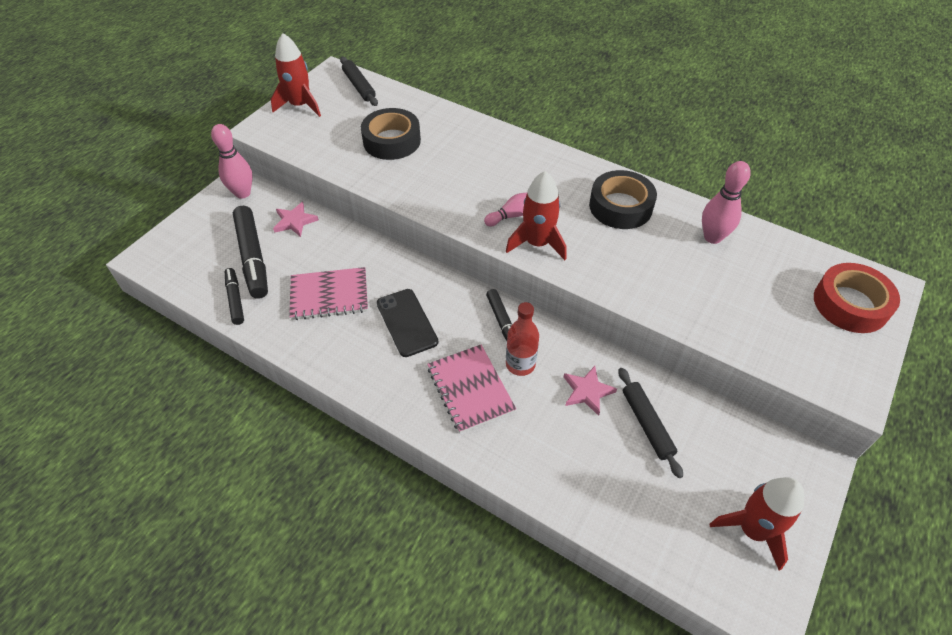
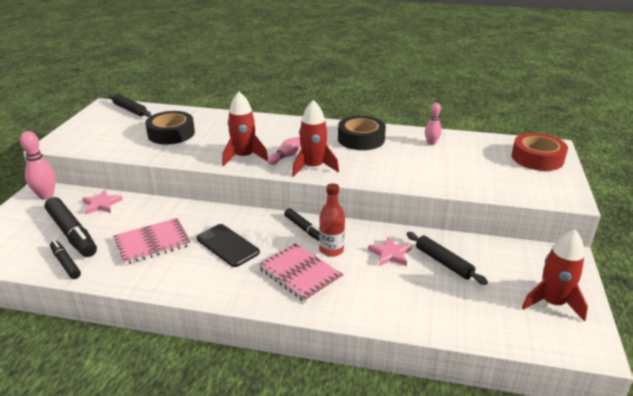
camera: 20 degrees left, 20 degrees down
red rocket [271,33,321,117] -> red rocket moved to [222,91,268,166]
pink bowling pin [702,161,751,244] -> pink bowling pin [425,103,442,145], size x0.64

